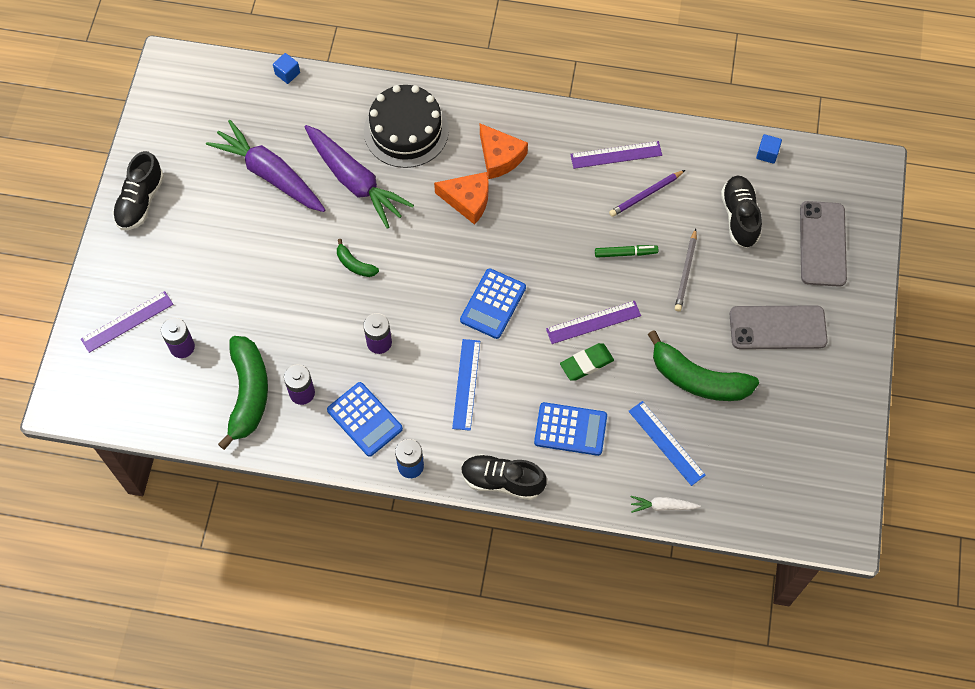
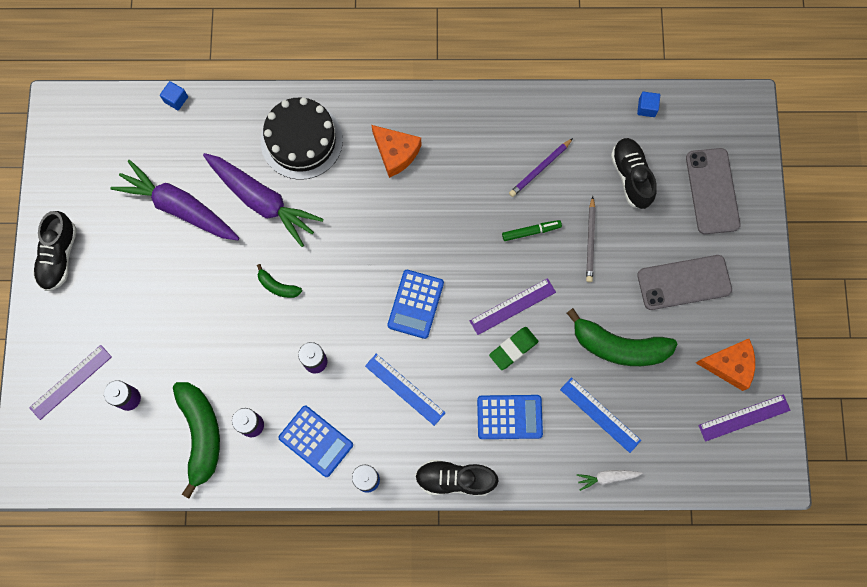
camera: 10 degrees left, 10 degrees up
orange cheese [434,172,488,225] -> orange cheese moved to [696,339,755,391]
blue ruler [452,339,480,431] -> blue ruler turned 45 degrees counterclockwise [365,354,445,426]
purple ruler [570,141,662,169] -> purple ruler moved to [698,394,791,442]

